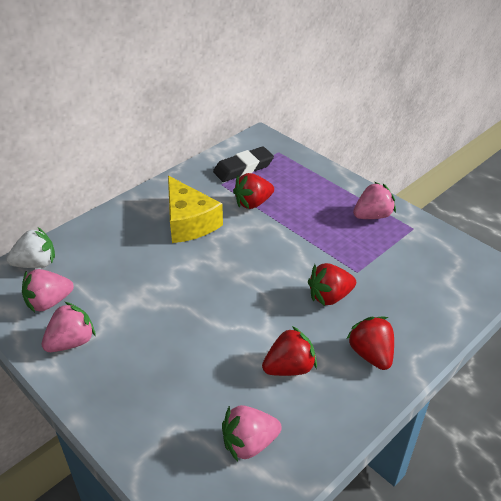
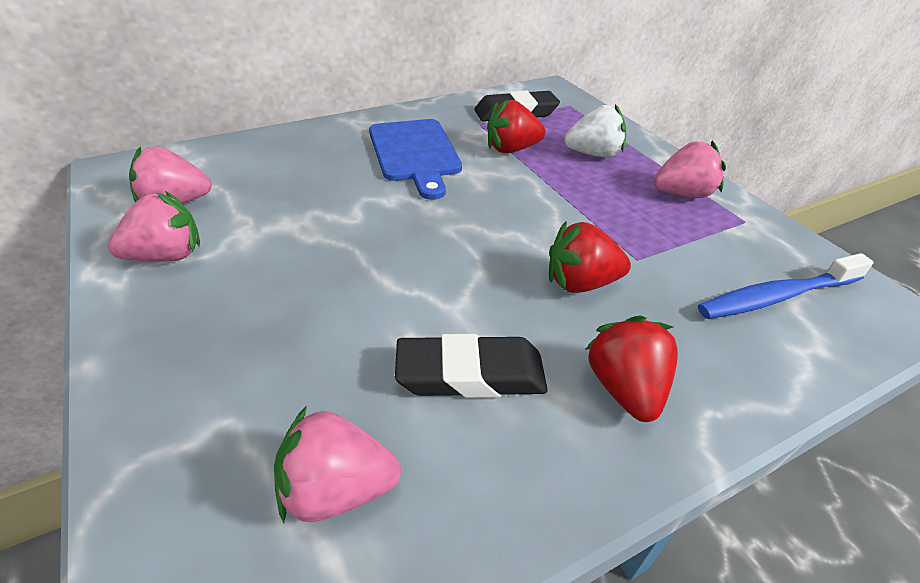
camera: 15 degrees right, 0 degrees up
white strawberry [6,227,55,268] -> white strawberry moved to [564,104,626,158]
yellow cheese [168,176,223,243] -> blue cutting board [369,119,462,200]
red strawberry [262,326,317,376] -> black eraser [395,334,548,398]
none -> blue toothbrush [698,253,874,319]

